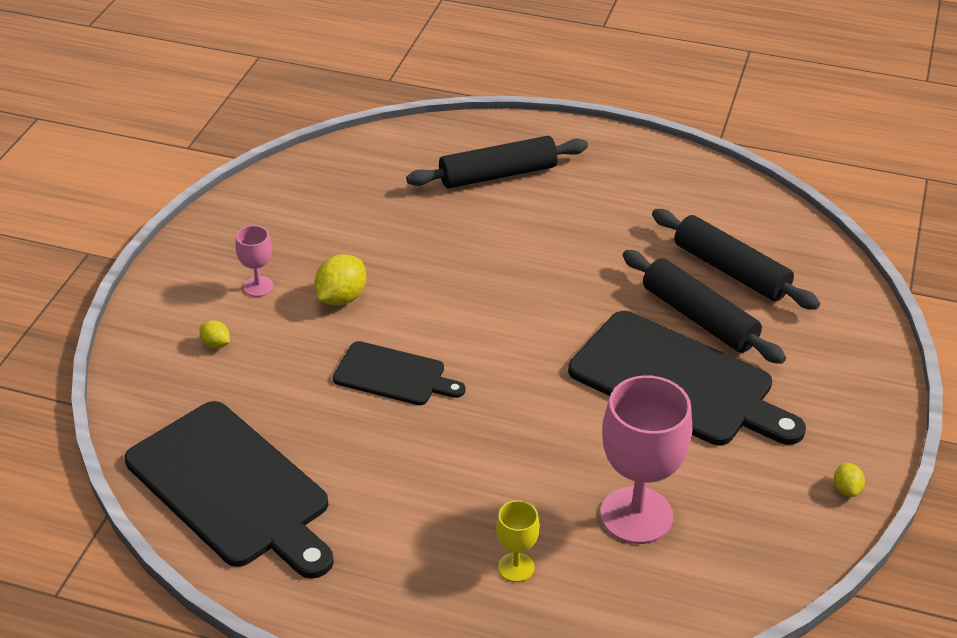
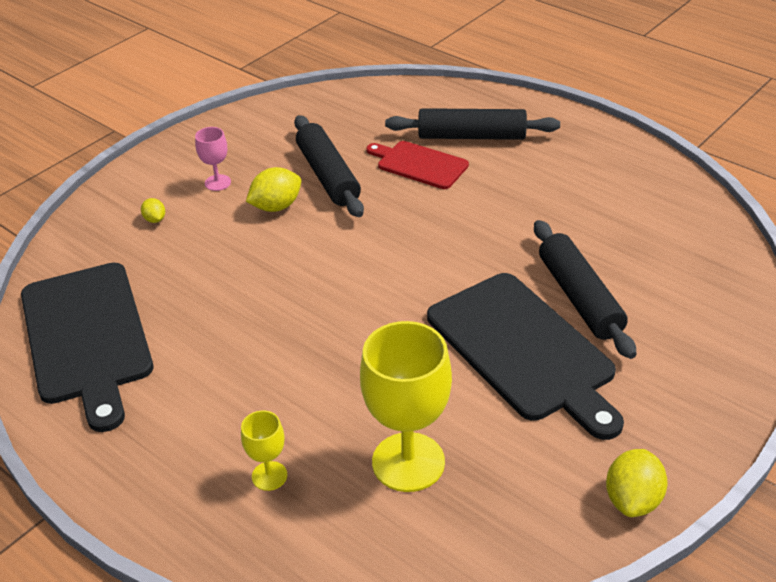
camera: 25 degrees right, 0 degrees up
black cutting board [333,341,466,405] -> none
pink goblet [600,375,692,544] -> yellow goblet [360,321,452,492]
black rolling pin [652,209,820,310] -> black rolling pin moved to [294,115,364,217]
yellow lemon [834,463,865,497] -> yellow lemon [606,449,668,517], size x1.84
none -> red cutting board [366,141,469,189]

